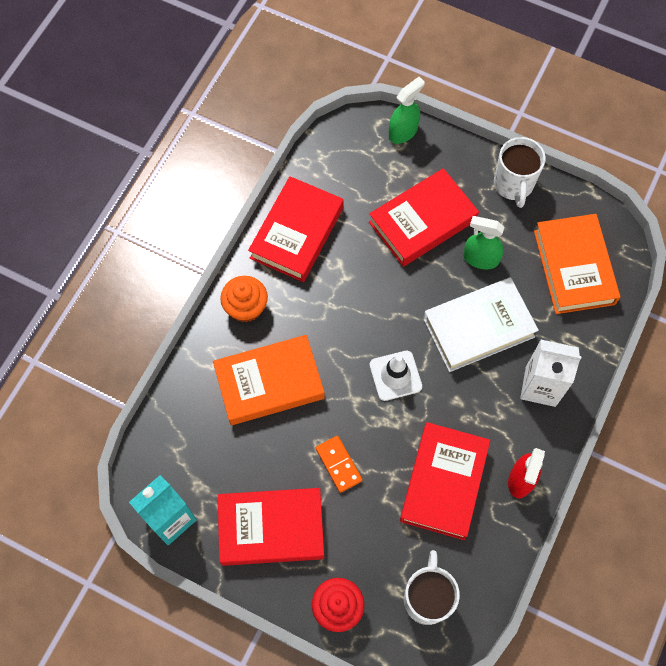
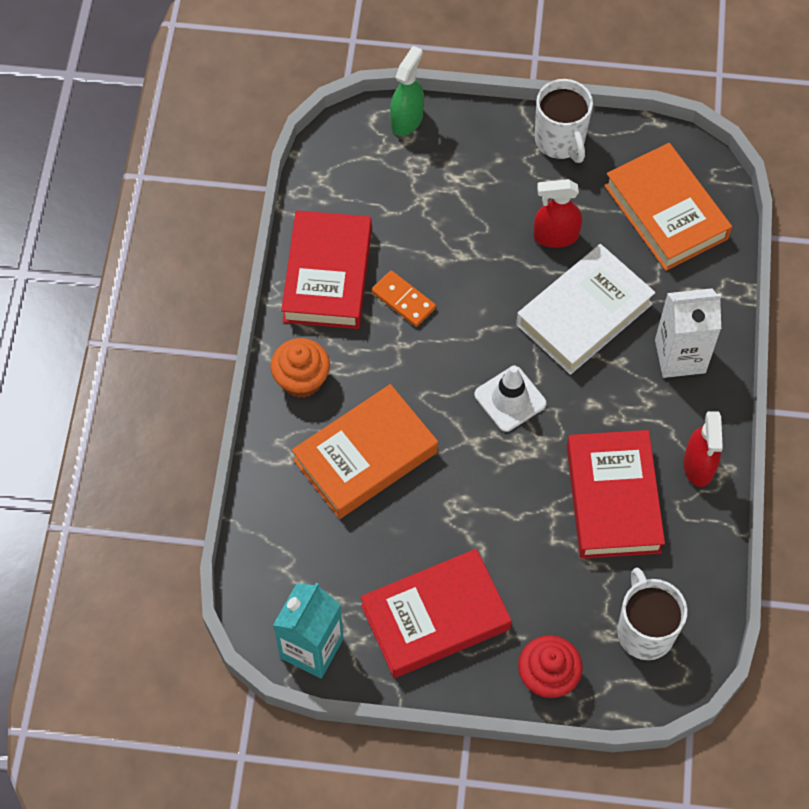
camera: 20 degrees left, 5 degrees down
orange domino [316,436,362,493] -> orange domino moved to [371,270,436,327]
red book [369,168,479,267] -> none
green spray bottle [463,216,504,269] -> red spray bottle [533,179,582,248]

